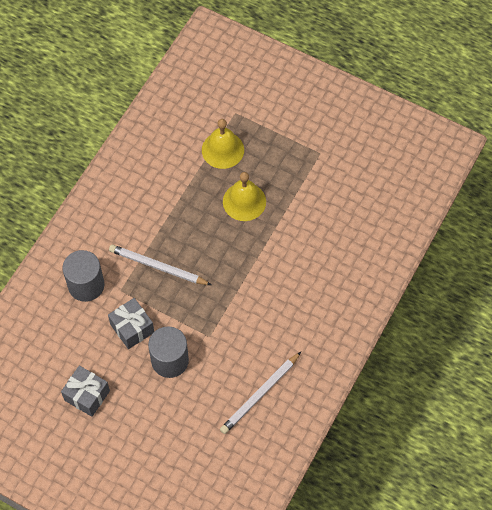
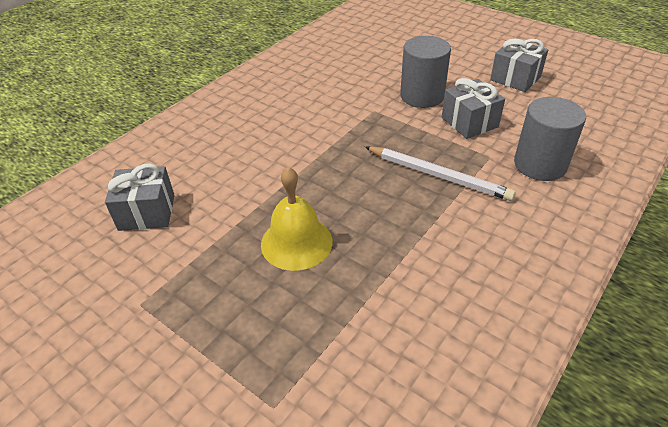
camera: 170 degrees left, 20 degrees down
yellow bell [202,119,244,169] -> none
white pencil [220,352,301,434] -> none
none -> grey gift [105,163,175,231]

